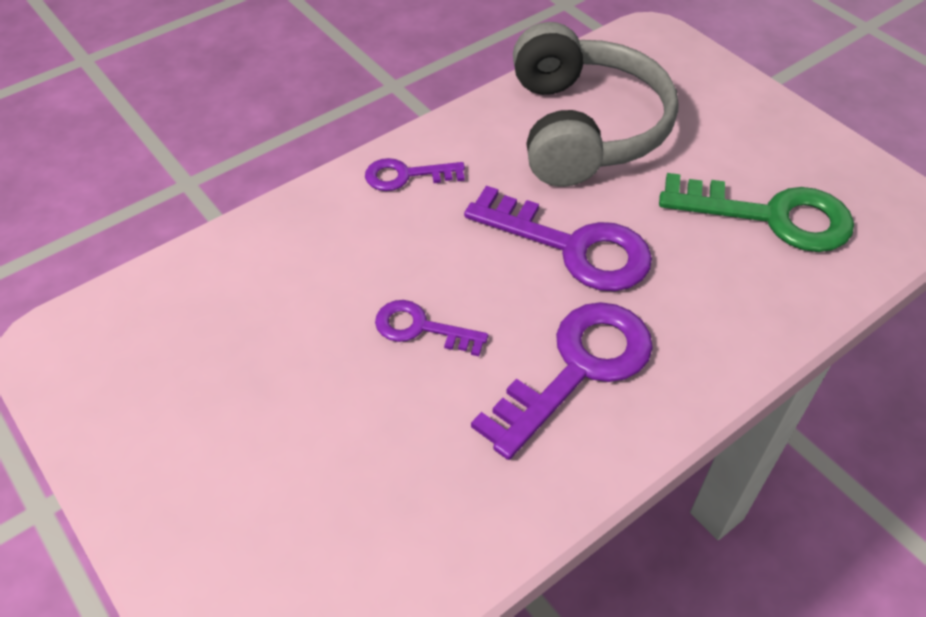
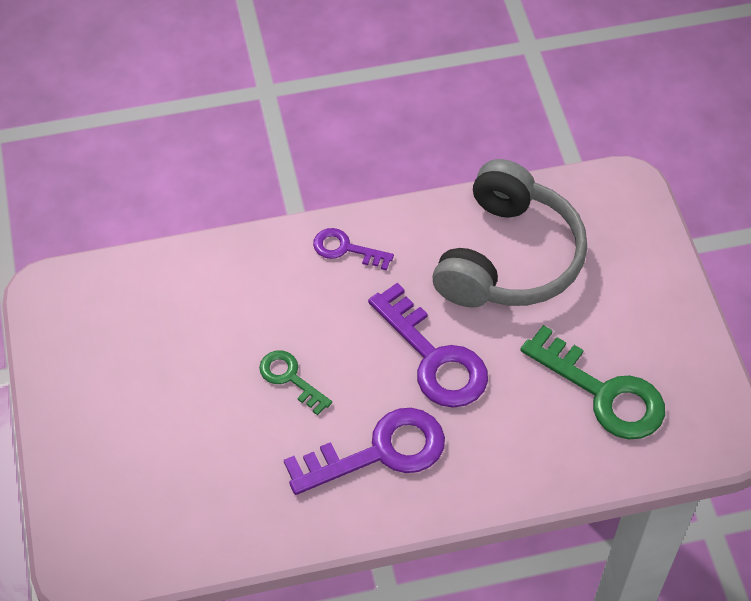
camera: 25 degrees right, 5 degrees up
purple key [375,300,488,356] -> green key [259,350,332,416]

